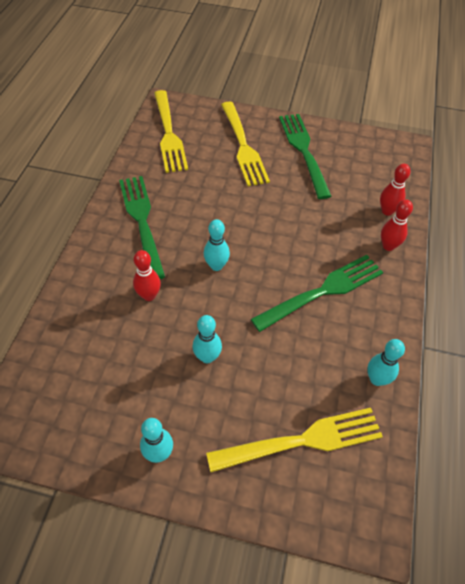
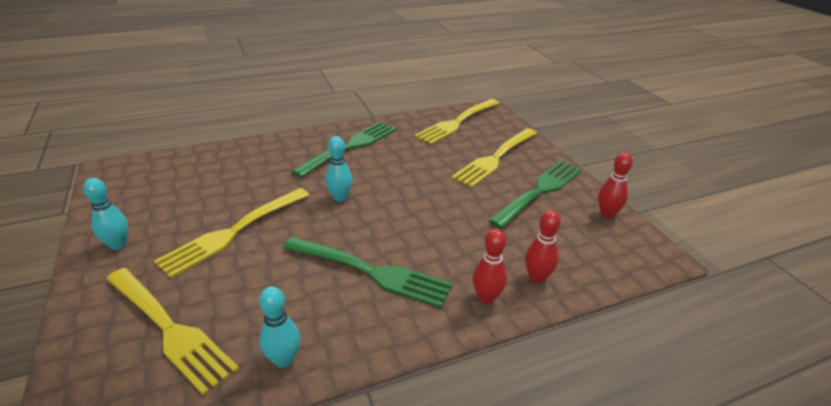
camera: 55 degrees right, 20 degrees down
red bowling pin [133,250,161,301] -> red bowling pin moved to [598,152,633,218]
turquoise bowling pin [193,315,222,363] -> yellow fork [154,188,309,278]

